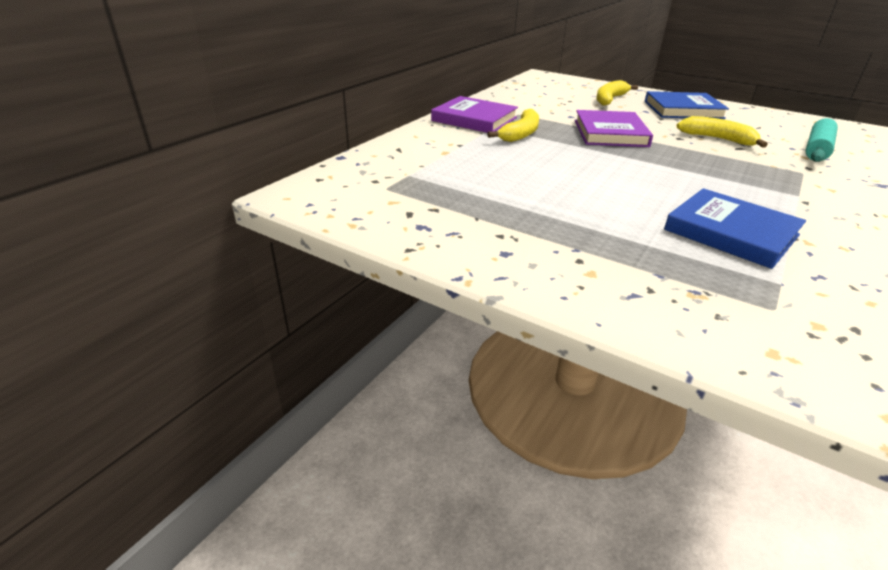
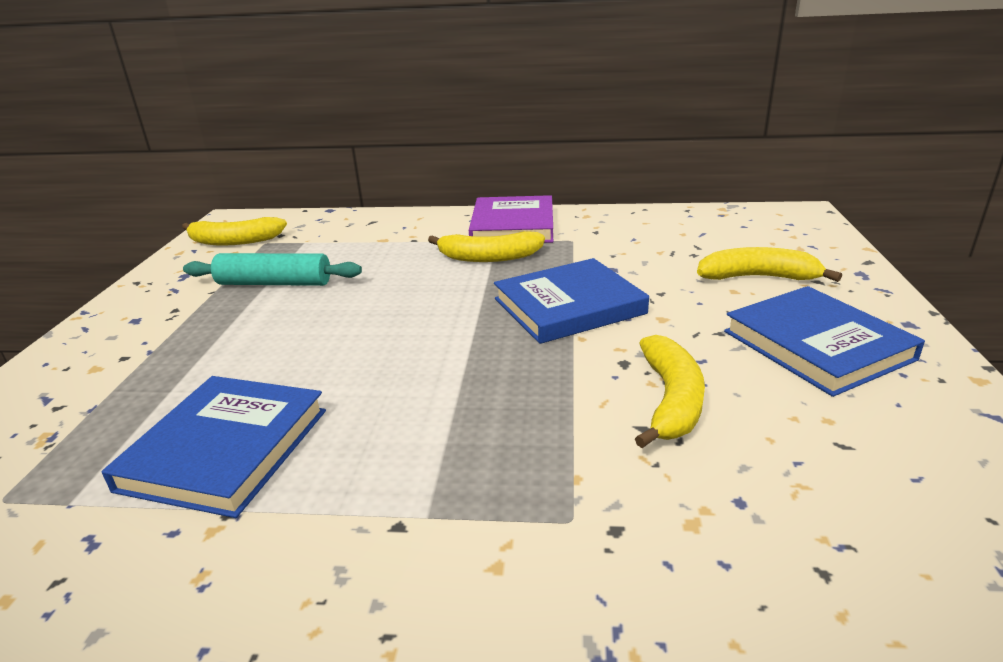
camera: 65 degrees right, 5 degrees down
purple book [575,110,653,147] -> blue book [494,258,649,344]
turquoise rolling pin [806,118,838,162] -> turquoise rolling pin moved to [183,253,362,286]
none -> yellow banana [182,217,287,246]

